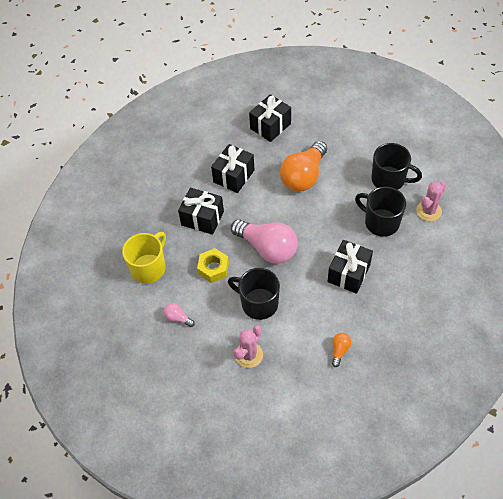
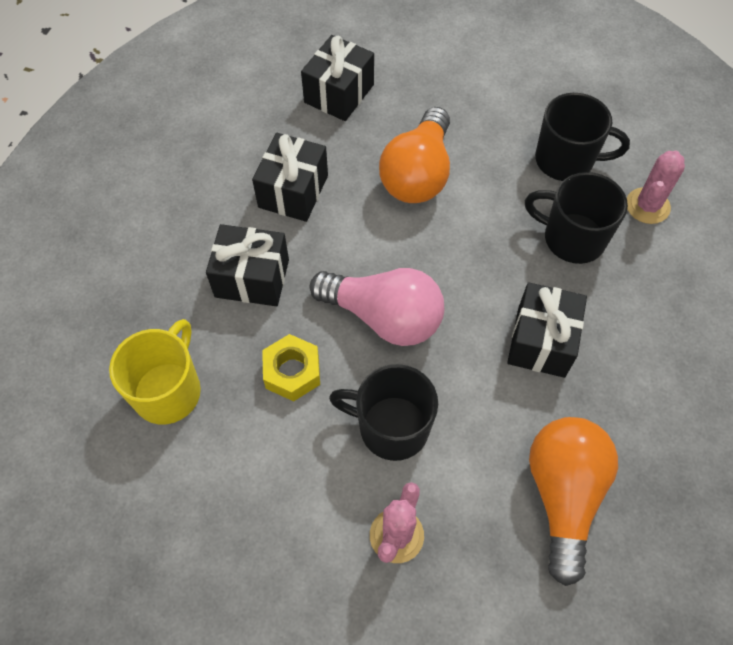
camera: 15 degrees left, 5 degrees up
pink light bulb [164,303,195,327] -> none
orange light bulb [332,333,351,367] -> orange light bulb [529,417,618,586], size x2.35

